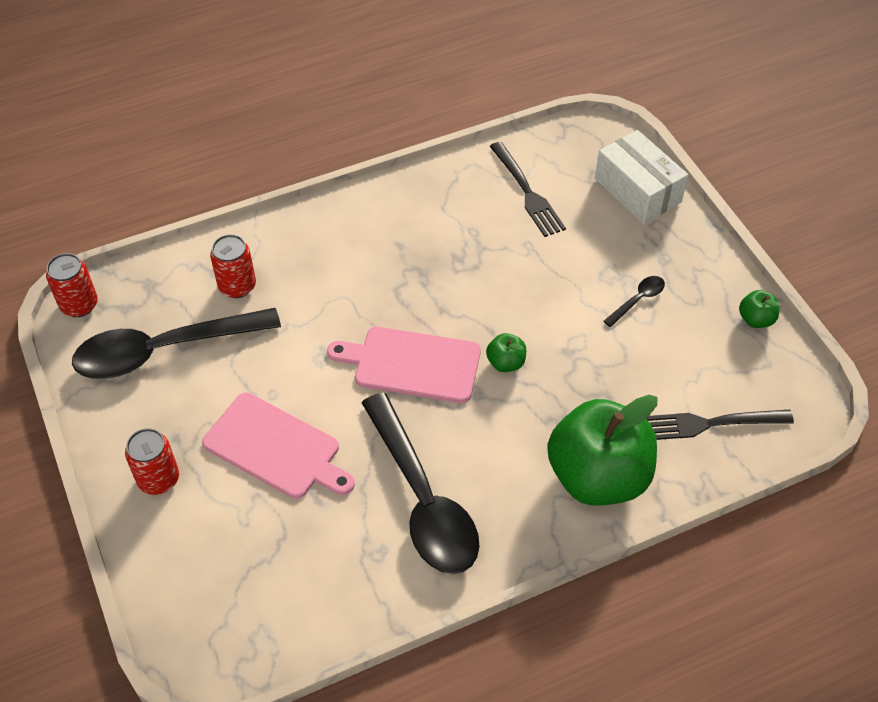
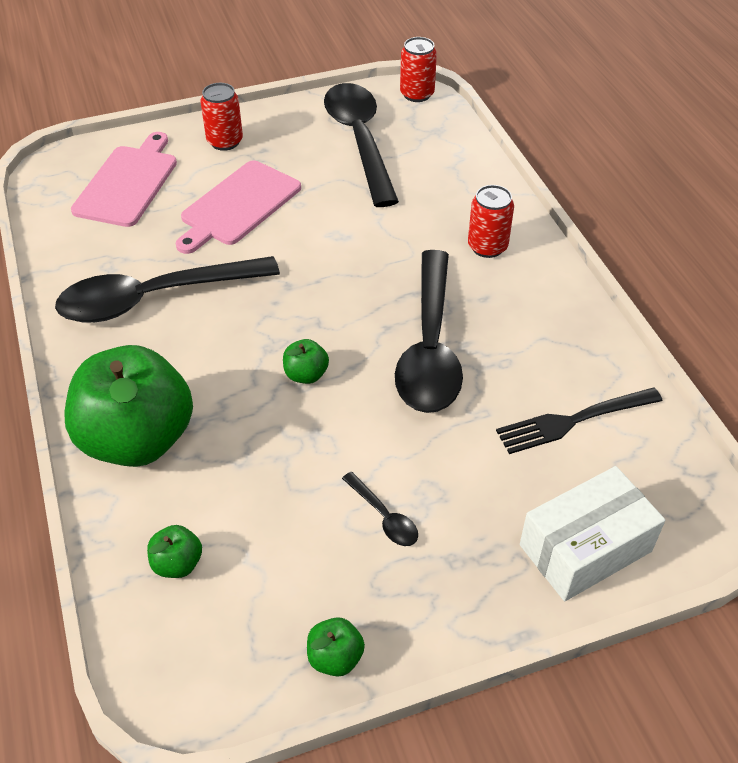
camera: 95 degrees right, 5 degrees down
red can [210,234,256,298] -> red can moved to [468,185,514,258]
pink cutting board [327,327,481,403] -> pink cutting board moved to [71,132,177,227]
black fork [646,410,794,440] -> green apple [147,525,202,578]
none -> black spoon [395,250,463,413]

